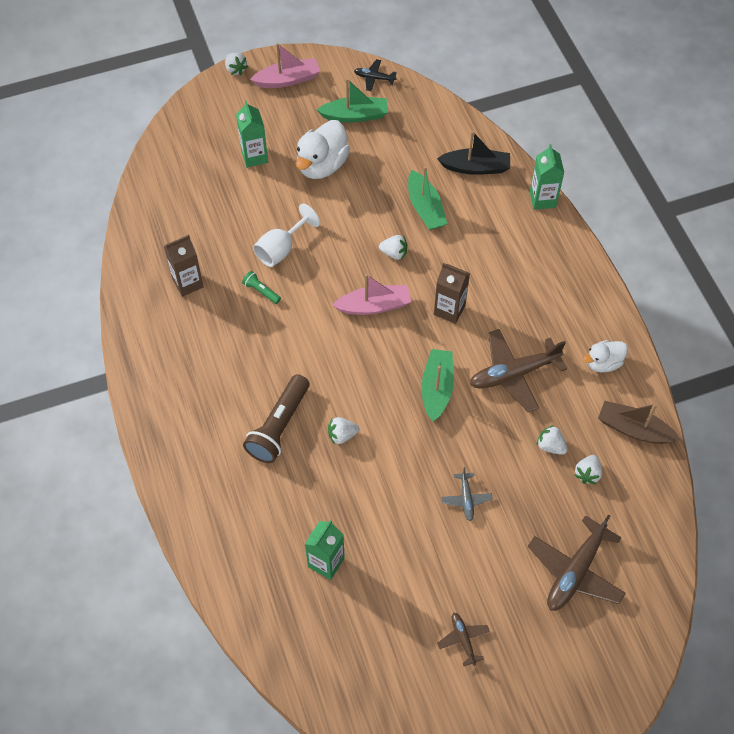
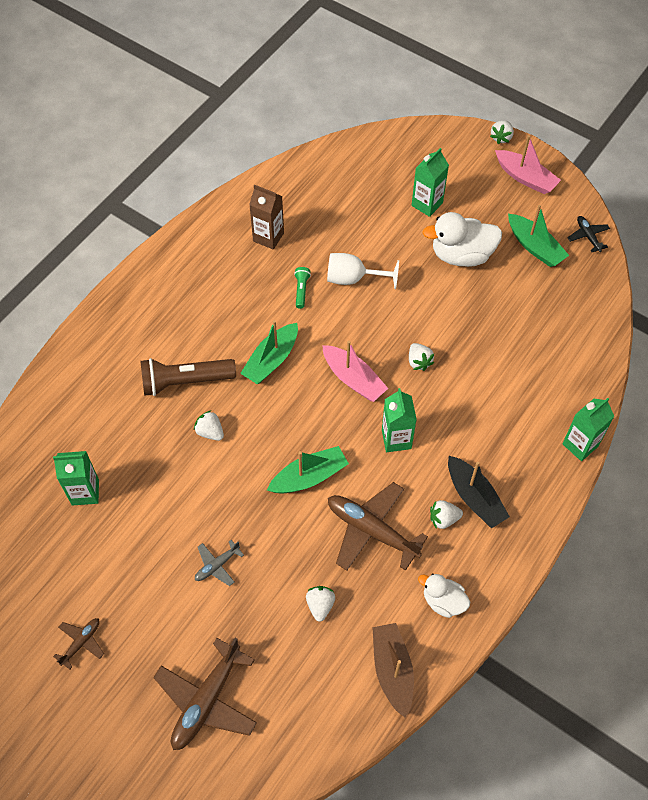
camera: 55 degrees right, 0 degrees up
green boat [408,166,447,230] -> green boat moved to [240,320,298,384]
brown carton [434,263,470,324] -> green carton [382,388,417,452]
black boat [437,131,510,175] -> black boat moved to [448,456,510,529]
brown plane [528,514,626,611] -> brown plane turned 60 degrees counterclockwise [153,638,257,750]
white strawberry [574,455,602,484] -> white strawberry moved to [430,500,463,529]

